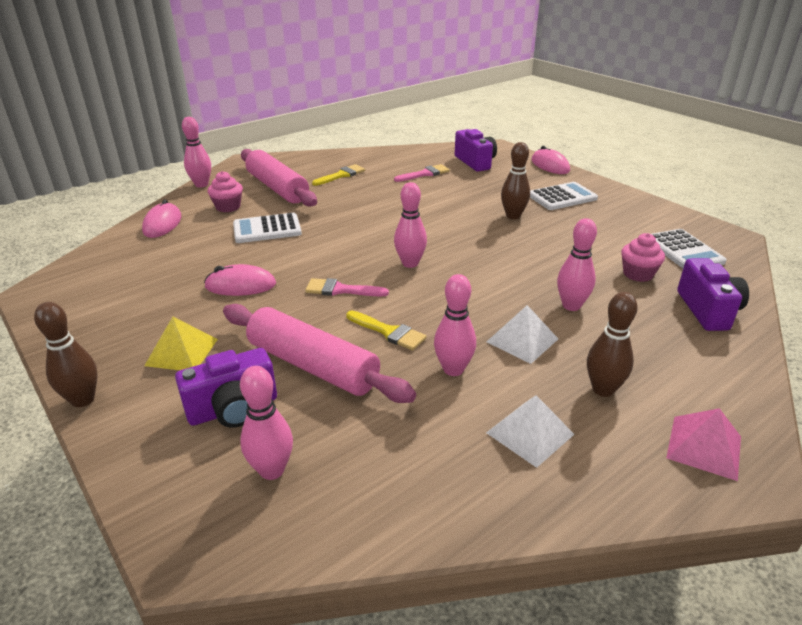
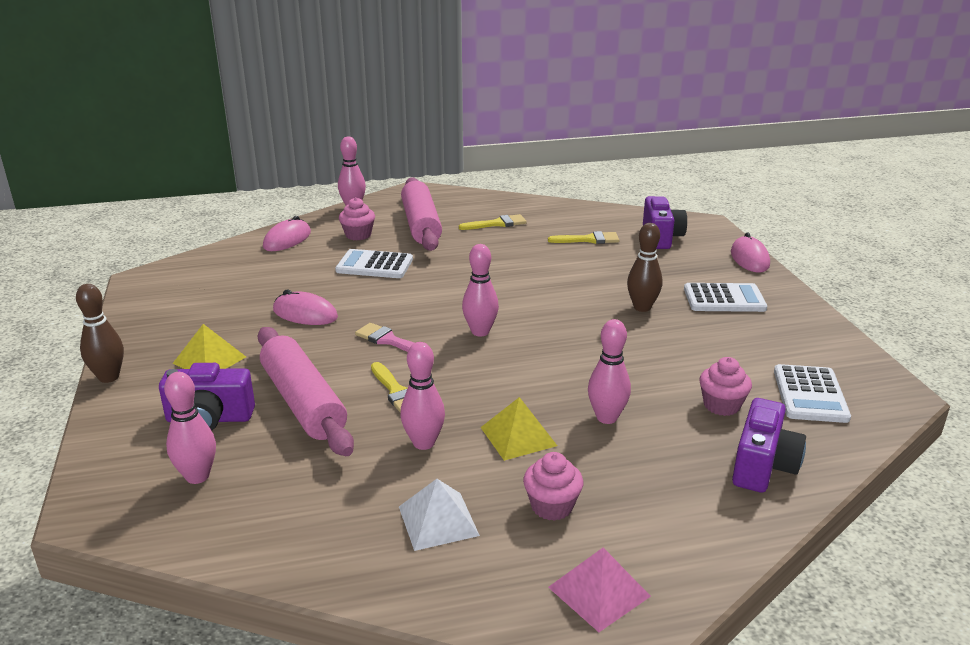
camera: 25 degrees right, 5 degrees down
pink brush [394,164,450,182] -> yellow brush [548,231,619,244]
white pyramid [487,305,558,364] -> yellow pyramid [480,397,557,461]
brown bowling pin [587,292,638,397] -> pink cupcake [523,452,583,521]

